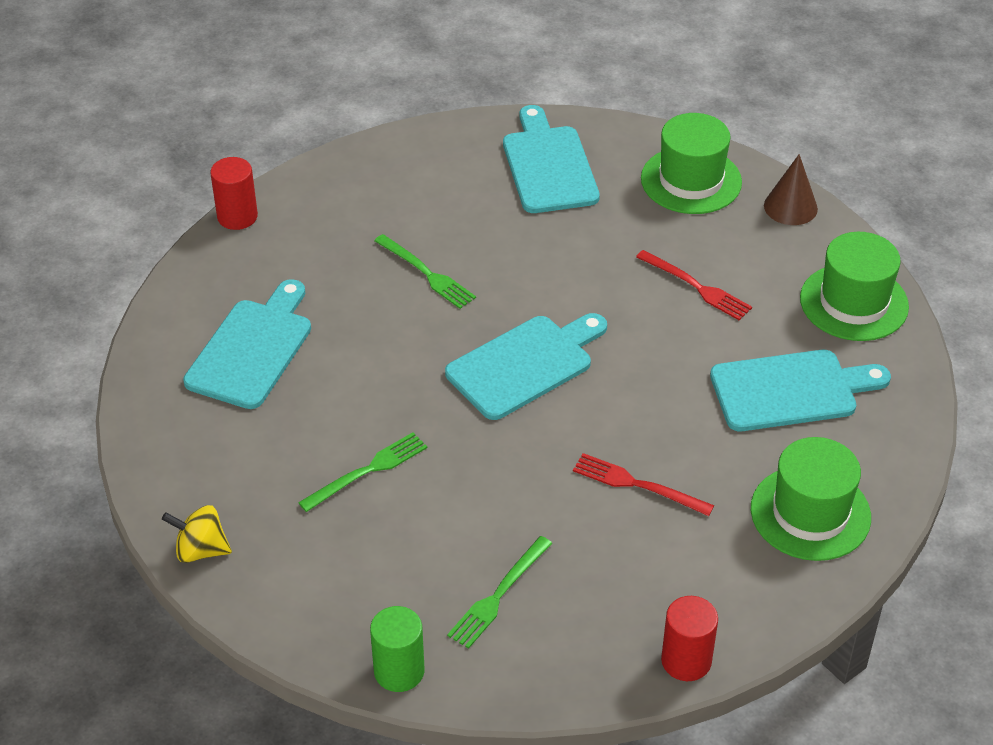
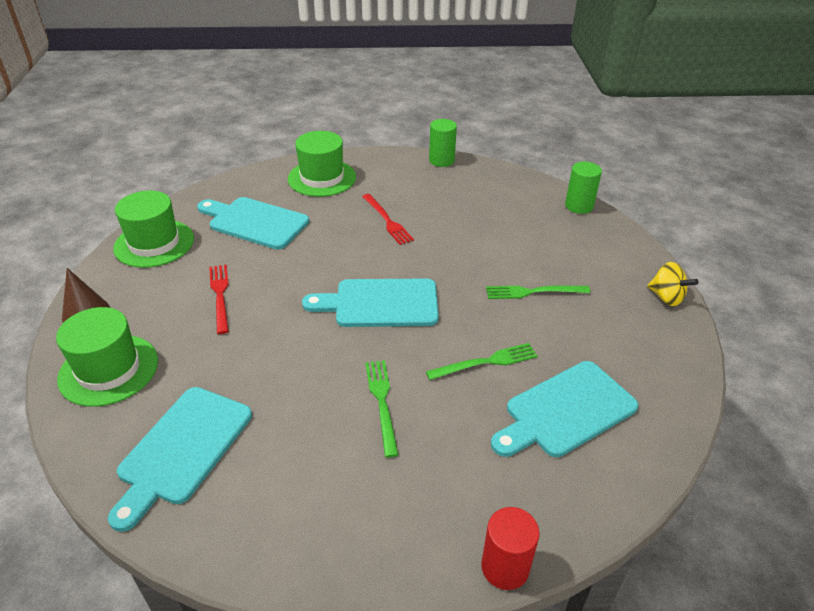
camera: 145 degrees left, 5 degrees down
green fork [447,536,553,649] -> green fork moved to [426,343,538,380]
red cylinder [661,596,718,681] -> green cylinder [429,119,457,167]

